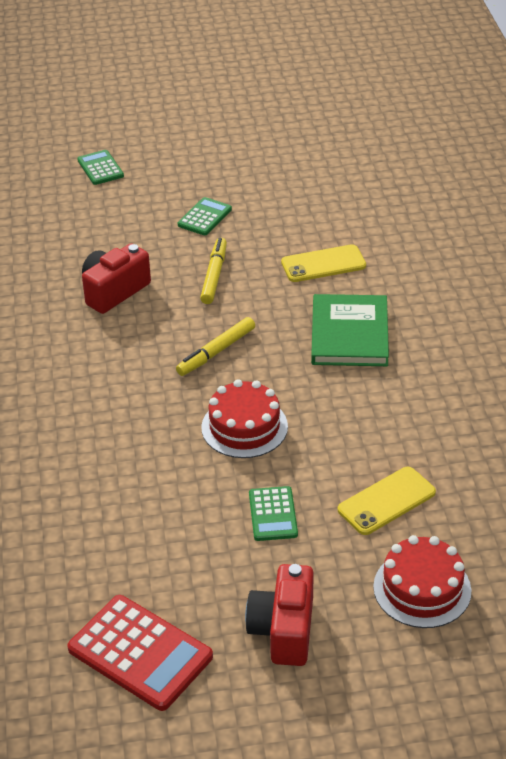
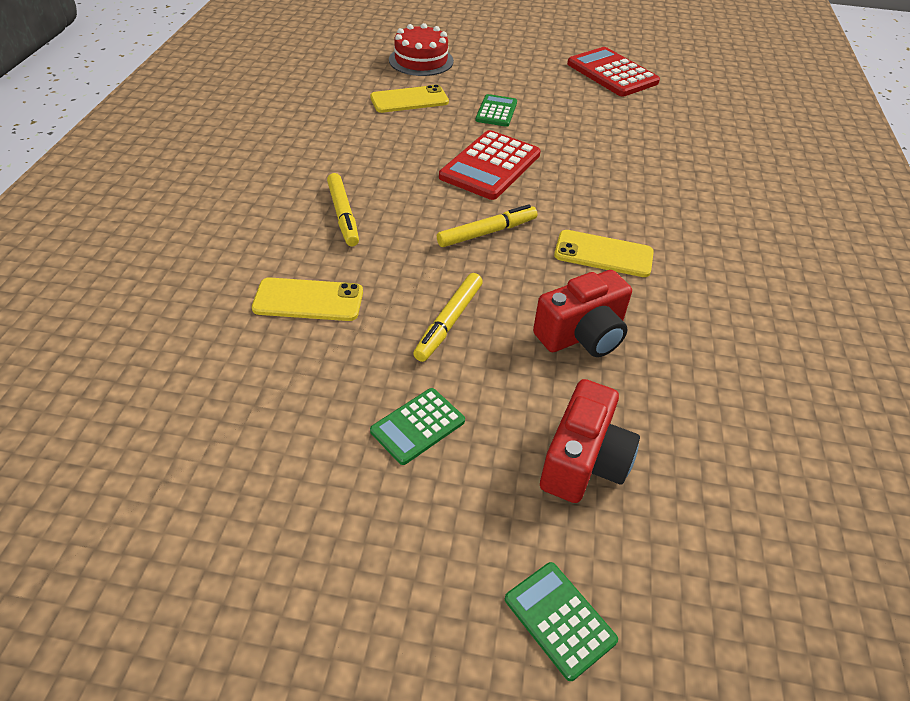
camera: 165 degrees left, 5 degrees up
green calculator [77,150,124,185] -> green calculator turned 150 degrees clockwise [505,562,618,681]
red cake [201,379,288,458] -> red calculator [439,130,541,200]
red camera [245,564,314,666] -> red camera moved to [540,379,640,503]
green book [311,294,389,366] -> yellow marker [327,173,359,246]
none -> yellow phone [554,230,654,277]

